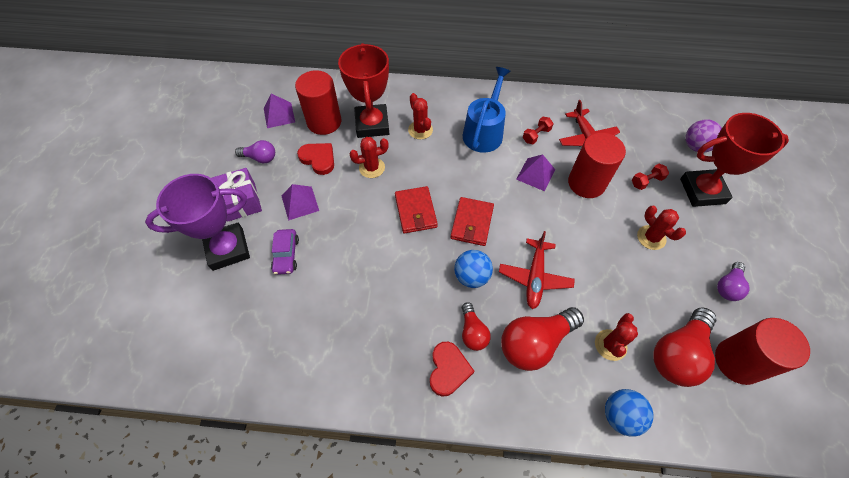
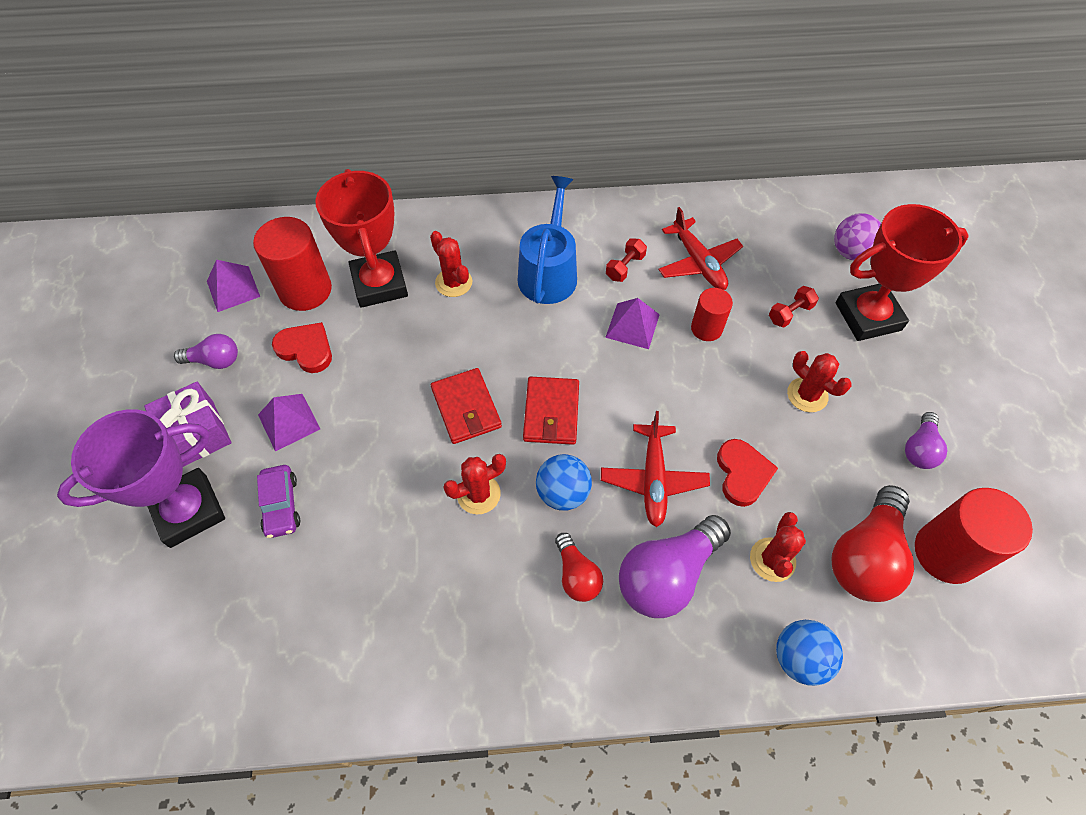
camera: 10 degrees left, 0 degrees up
red cactus [349,137,389,178] -> red cactus moved to [443,454,506,514]
red heart [430,342,474,397] -> red heart moved to [717,439,778,507]
red light bulb [501,307,584,371] -> purple light bulb [619,515,731,618]
red cylinder [568,132,626,198] -> red cylinder [691,288,733,341], size x0.58

